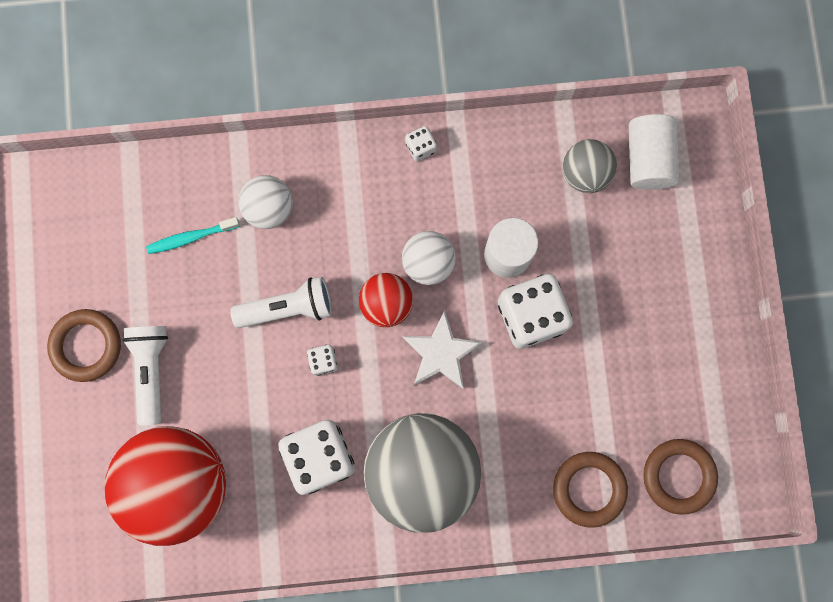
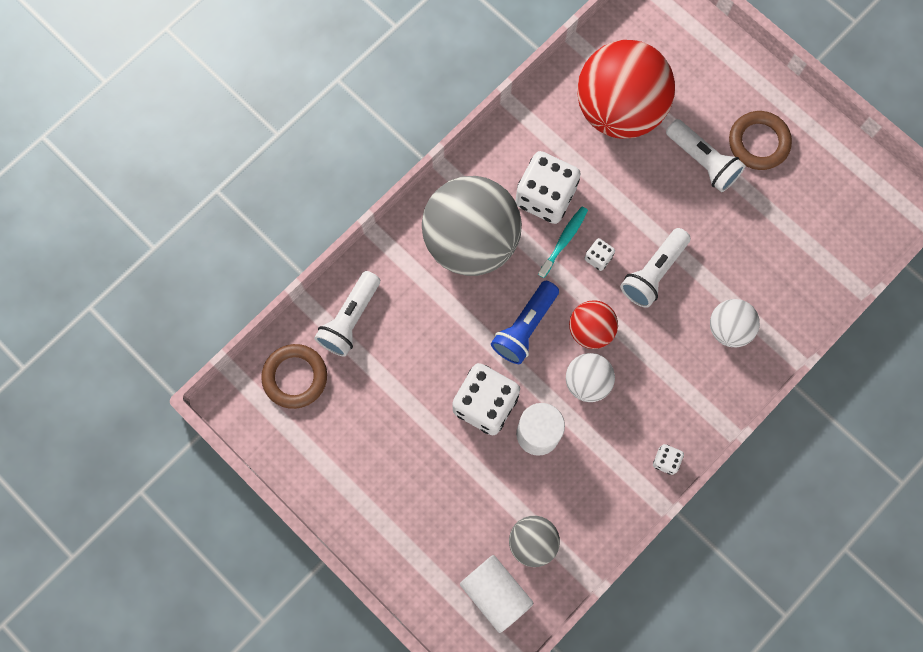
camera: 140 degrees right, 5 degrees down
turquoise toothbrush [146,217,240,254] -> turquoise toothbrush moved to [538,207,588,278]
white star [402,311,483,389] -> blue flashlight [491,281,559,364]
brown ring [553,452,628,528] -> white flashlight [314,271,380,357]

